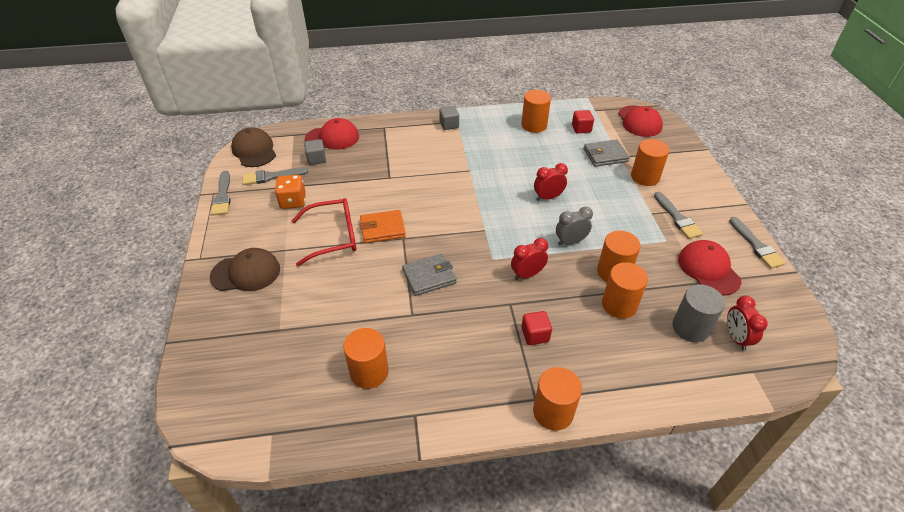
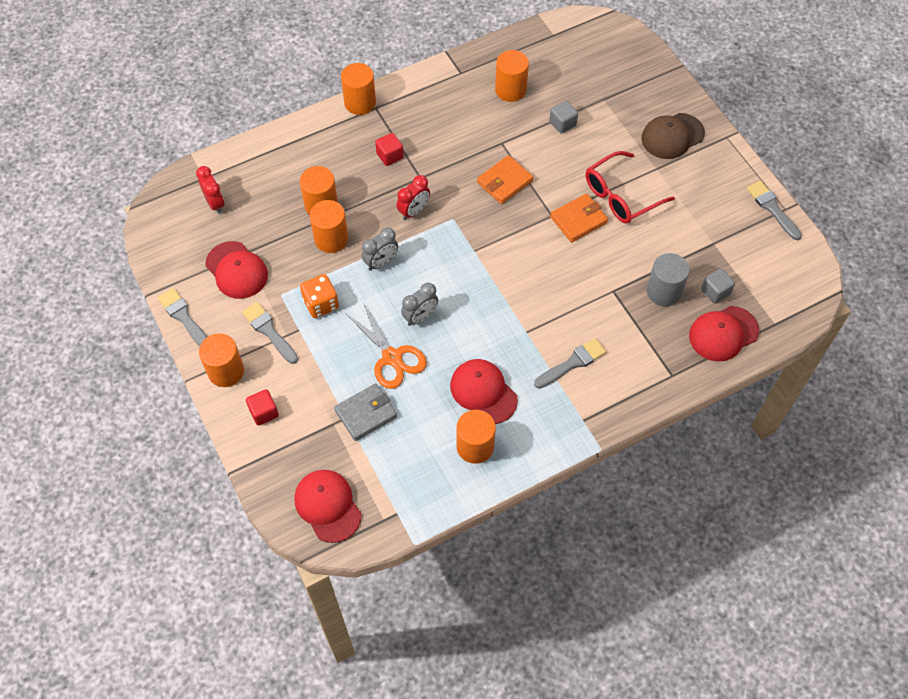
camera: 160 degrees right, 15 degrees up
brown cap [231,127,276,167] -> none
grey brush [243,168,308,185] -> grey brush moved to [534,338,606,389]
orange dice [275,175,306,209] -> orange dice moved to [300,274,339,318]
grey wallet [402,254,457,296] -> orange wallet [477,155,533,204]
grey cube [439,106,459,130] -> grey cube moved to [549,101,578,134]
red clock [534,163,568,201] -> grey clock [401,283,438,326]
red cube [572,110,594,134] -> red cube moved to [246,389,279,426]
orange cylinder [631,139,669,186] -> orange cylinder moved to [199,334,244,387]
grey cylinder [672,285,725,342] -> grey cylinder moved to [647,253,690,306]
none -> orange scissors [345,303,427,389]
none -> red cap [450,359,518,424]

